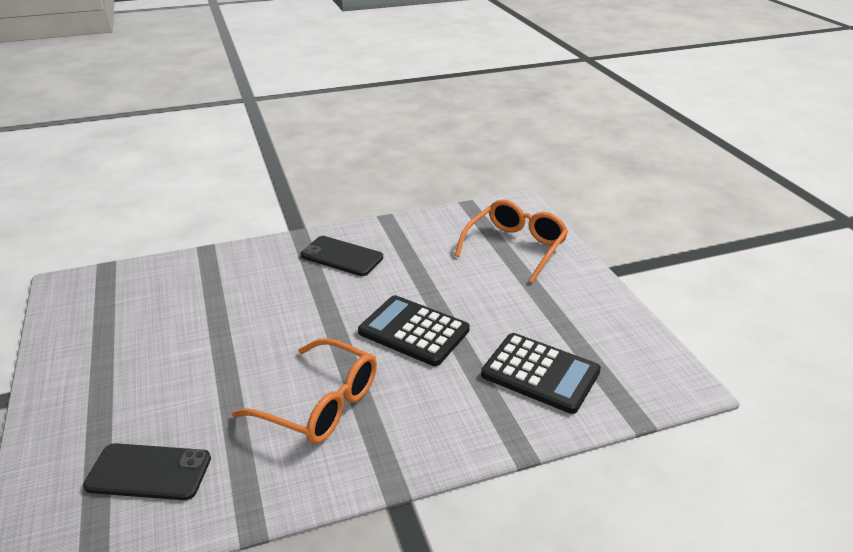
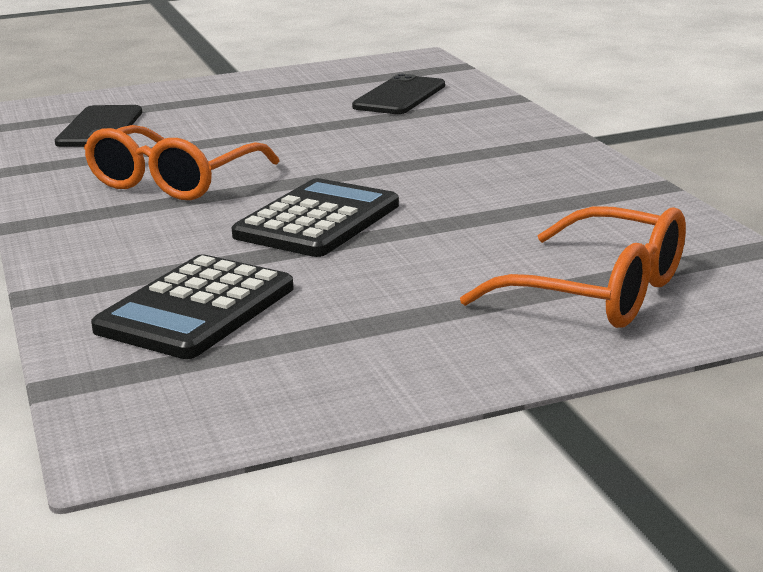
camera: 90 degrees right, 10 degrees down
black phone [300,236,383,276] -> black phone moved to [352,74,445,114]

